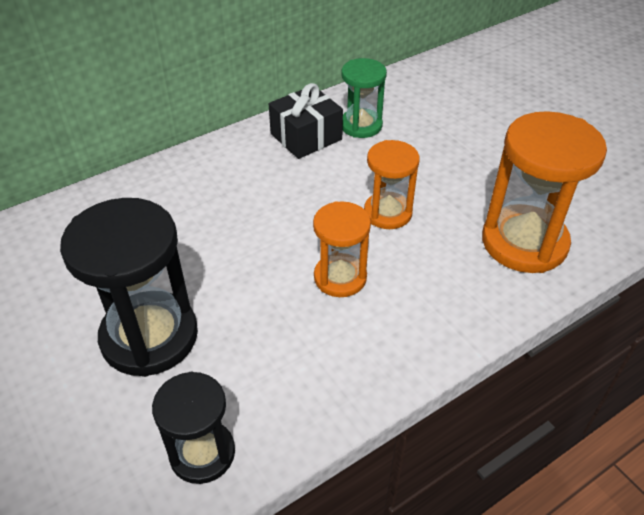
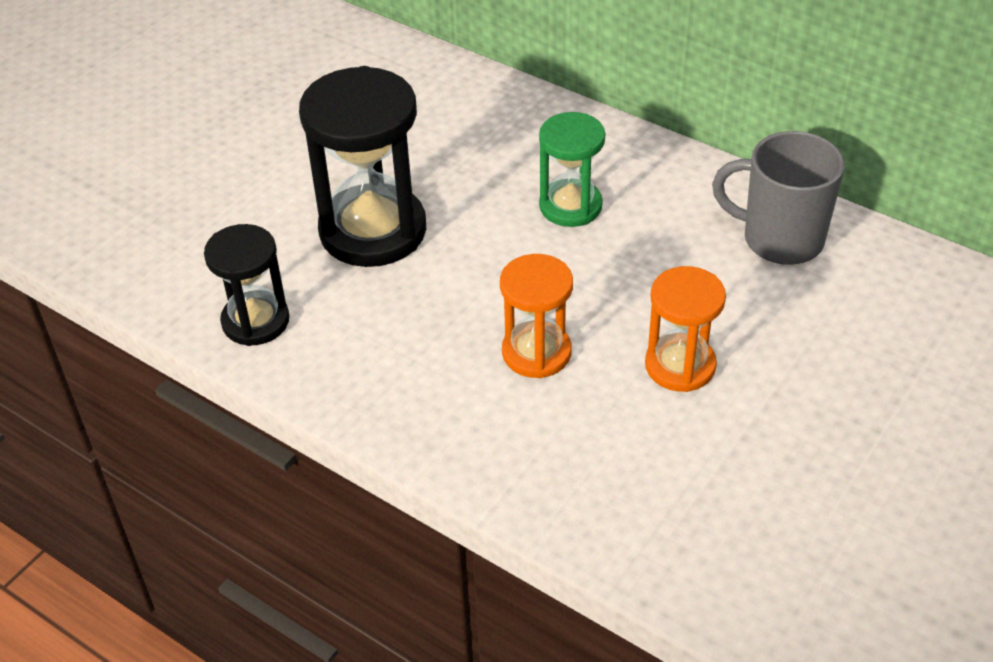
camera: 70 degrees right, 0 degrees up
black gift [269,83,343,159] -> grey mug [712,131,845,265]
green hourglass [342,58,387,138] -> green hourglass moved to [539,112,605,227]
orange hourglass [482,111,607,273] -> none

